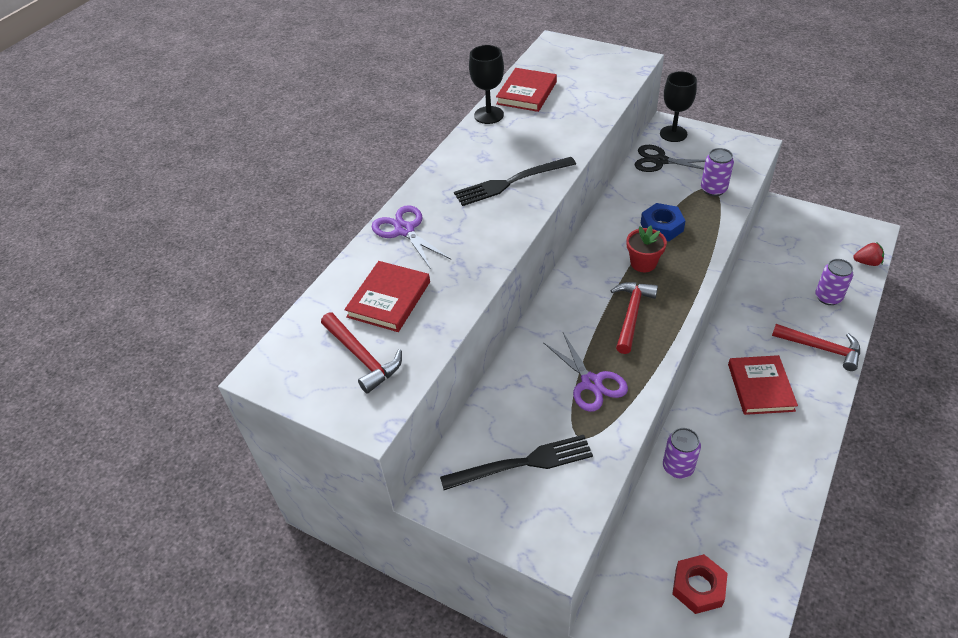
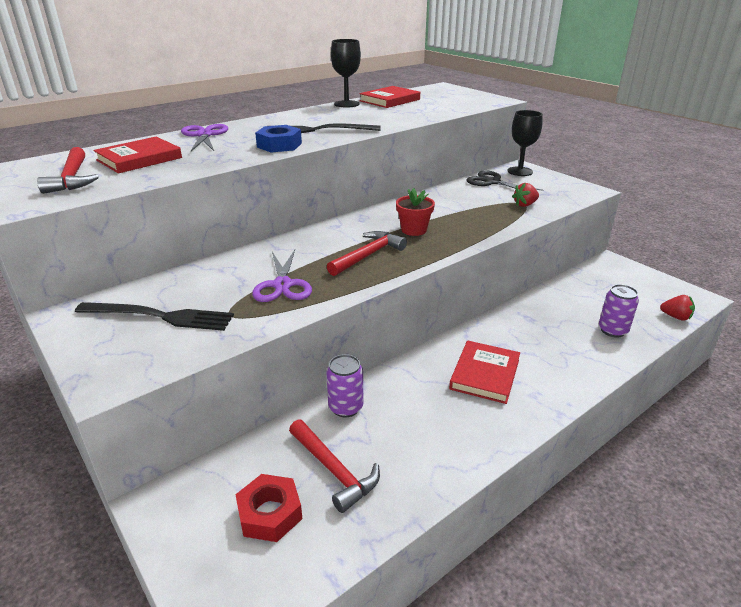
camera: 20 degrees right, 15 degrees down
blue nut [641,203,686,241] -> blue nut moved to [255,125,302,152]
purple can [701,148,734,196] -> red strawberry [512,183,539,207]
red hammer [772,324,860,371] -> red hammer moved to [289,419,380,513]

